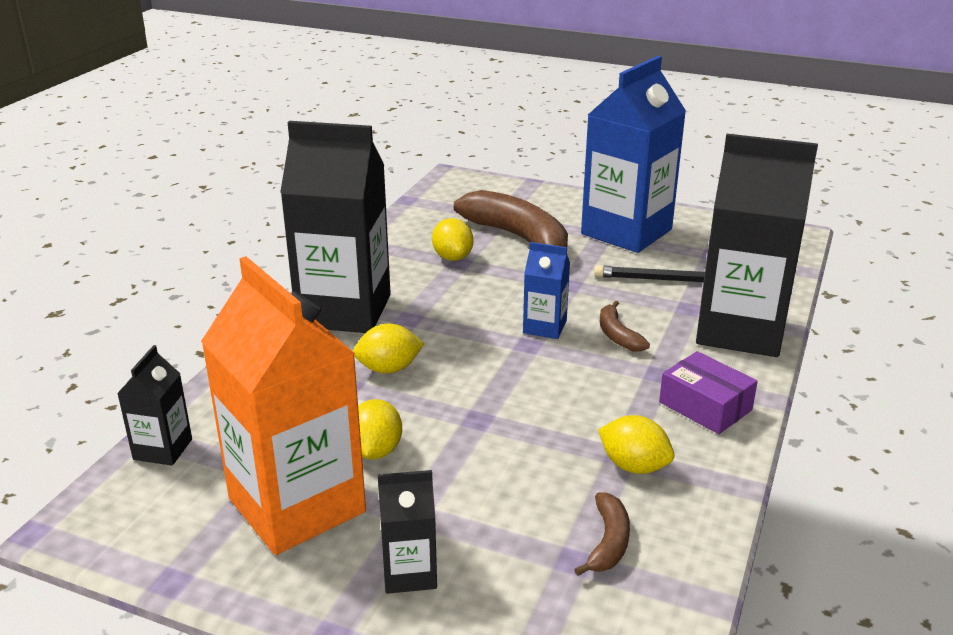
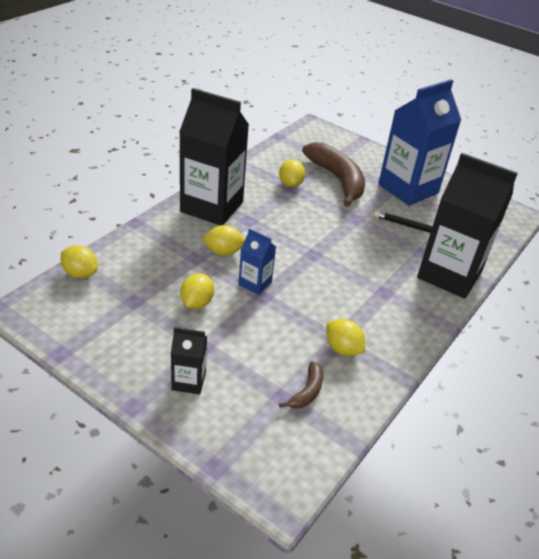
camera: 10 degrees right, 10 degrees up
black carton [117,345,192,465] -> yellow lemon [60,245,98,278]
orange carton [201,256,366,555] -> none
blue carton [523,242,570,339] -> blue carton moved to [238,228,276,295]
brown banana [600,301,650,352] -> none
purple box [659,351,758,434] -> none

